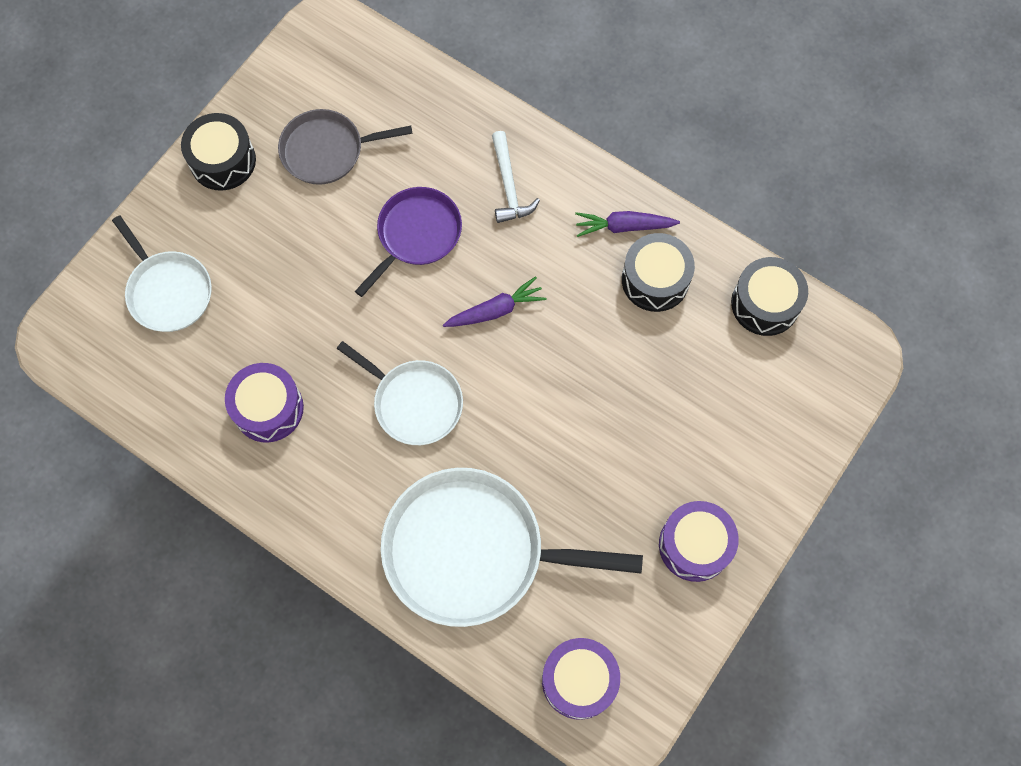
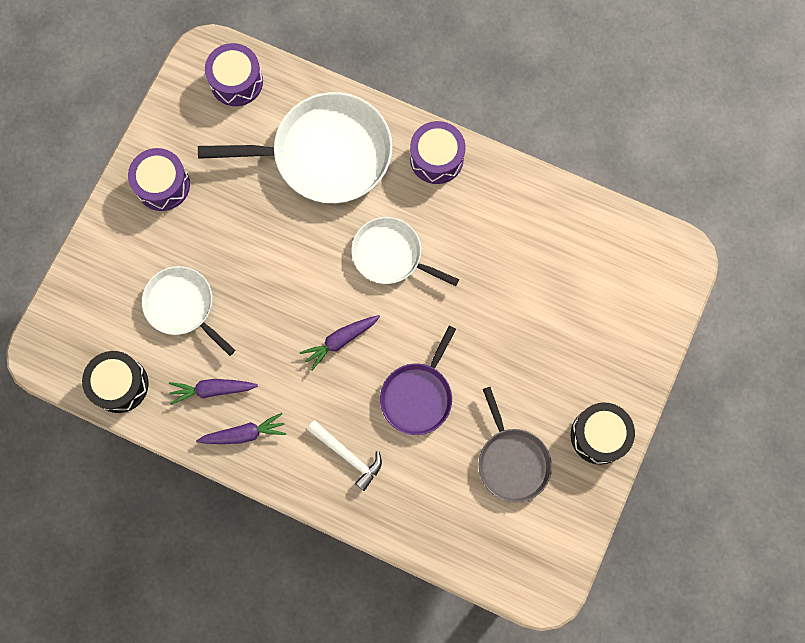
camera: 170 degrees right, 5 degrees up
white pan [112,215,212,332] -> white pan moved to [142,266,235,356]
purple drum [225,363,304,442] -> purple drum moved to [410,121,465,184]
grey pan [278,109,413,185] -> grey pan turned 90 degrees clockwise [479,387,552,503]
white hammer [492,131,540,223] -> white hammer turned 150 degrees clockwise [307,420,382,491]
black drum [622,233,695,312] -> purple carrot [169,379,258,405]

